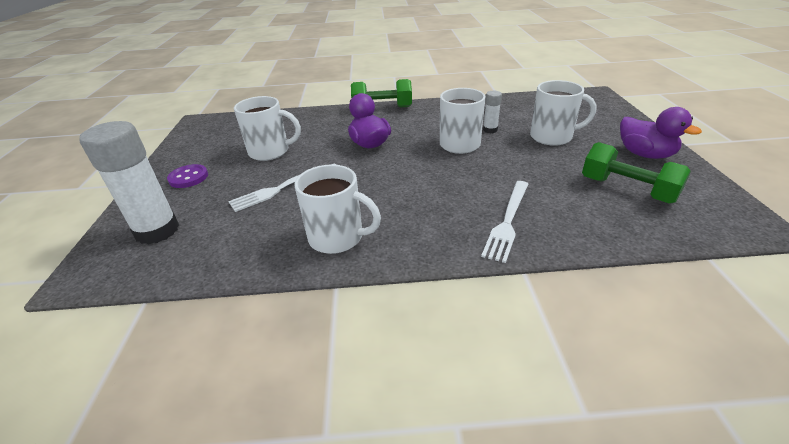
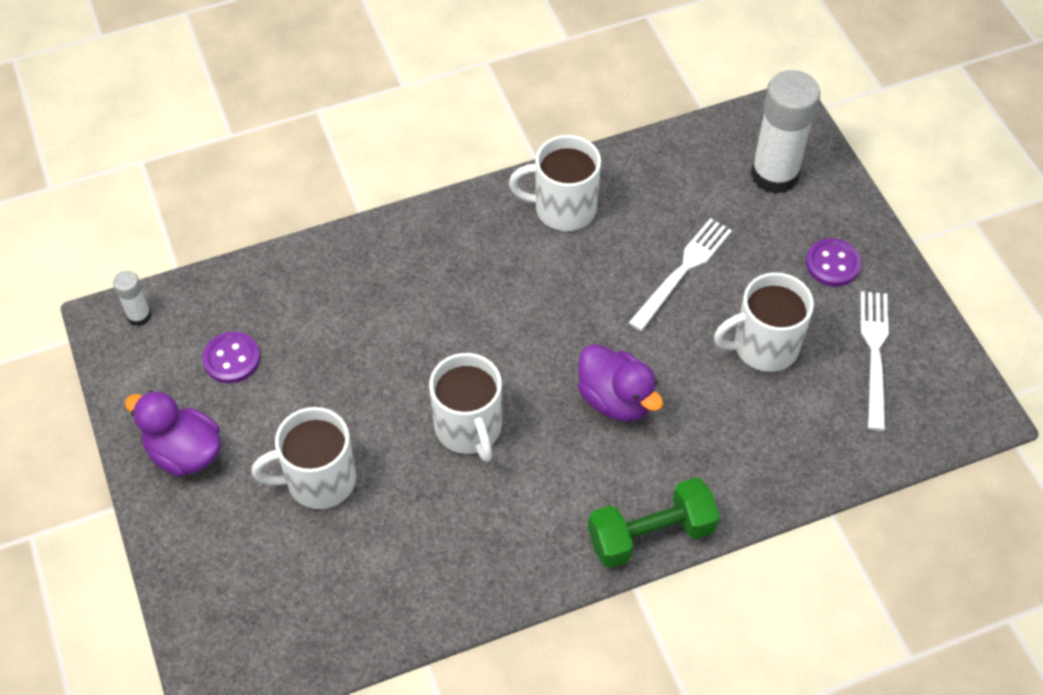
camera: 160 degrees right, 20 degrees up
white fork [481,181,528,263] -> white fork moved to [860,291,889,431]
white glue stick [483,91,502,133] -> white glue stick moved to [113,271,151,326]
green dumbbell [582,142,691,204] -> purple button [203,332,260,383]

